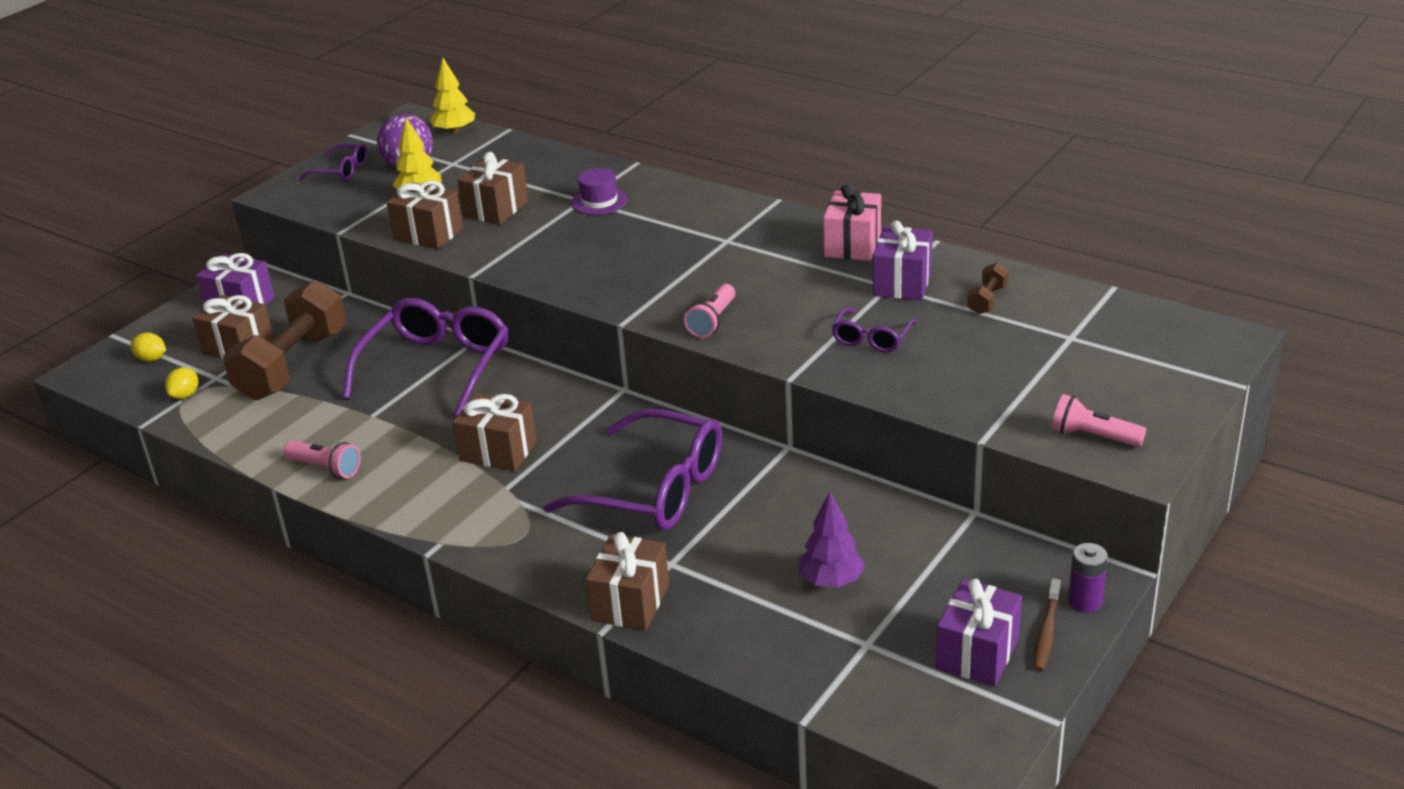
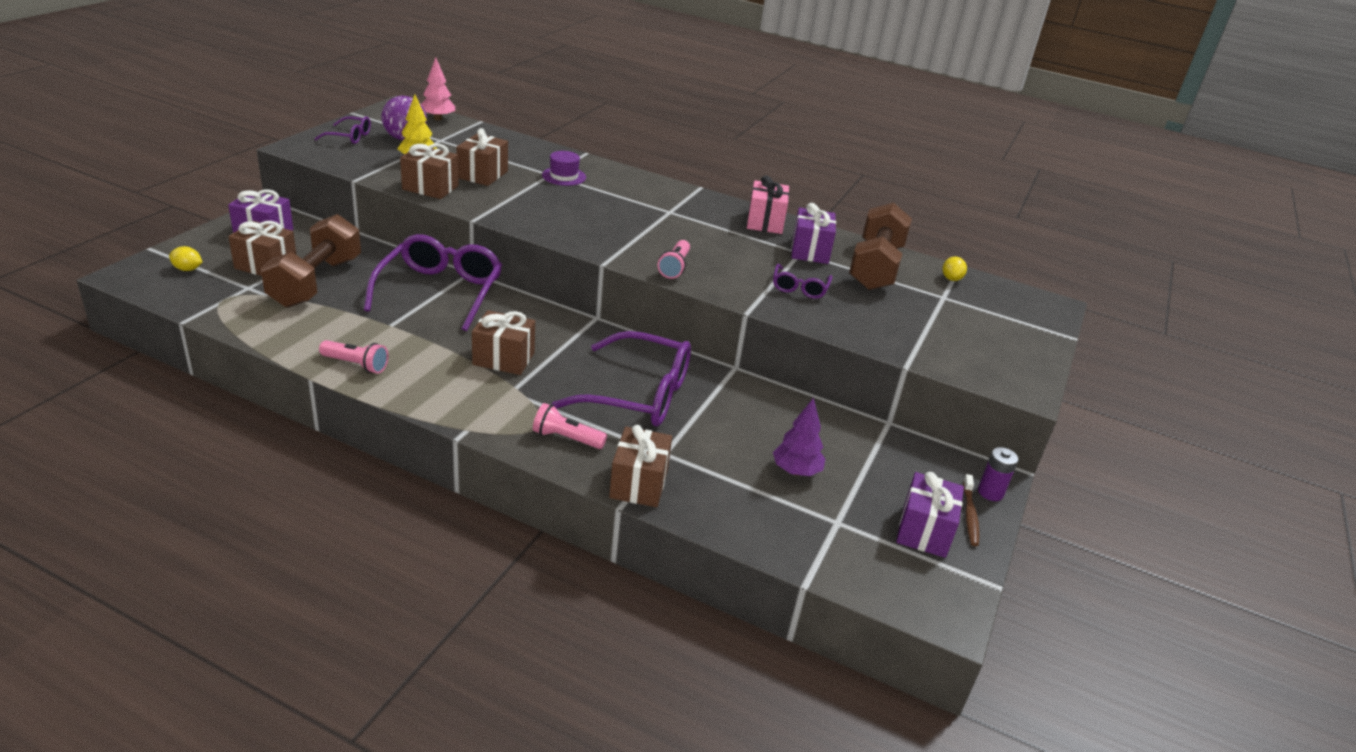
camera: 15 degrees left, 0 degrees up
yellow lemon [165,367,198,399] -> yellow lemon moved to [942,256,967,281]
yellow tree [430,58,475,134] -> pink tree [421,58,455,121]
brown dumbbell [967,263,1009,314] -> brown dumbbell [849,202,912,290], size x2.40
pink flashlight [1052,394,1146,447] -> pink flashlight moved to [533,403,607,449]

